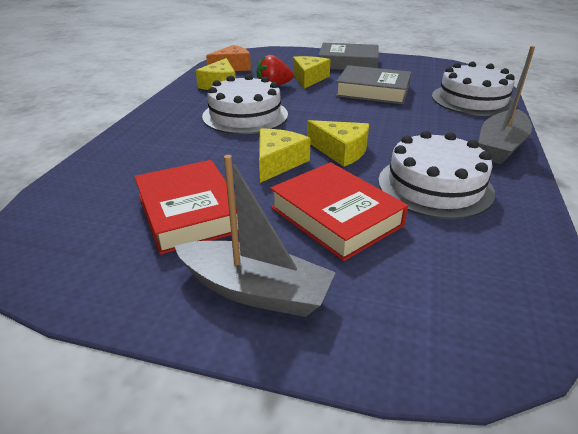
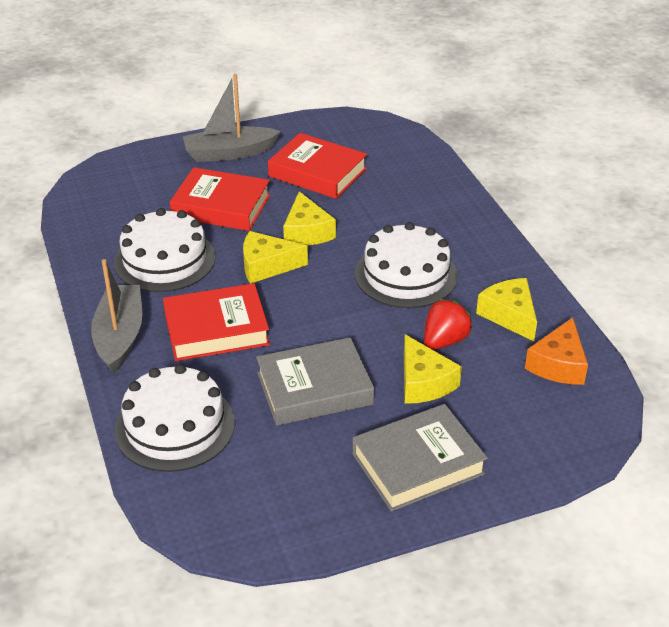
camera: 145 degrees right, 5 degrees up
none -> red book [163,283,270,361]

